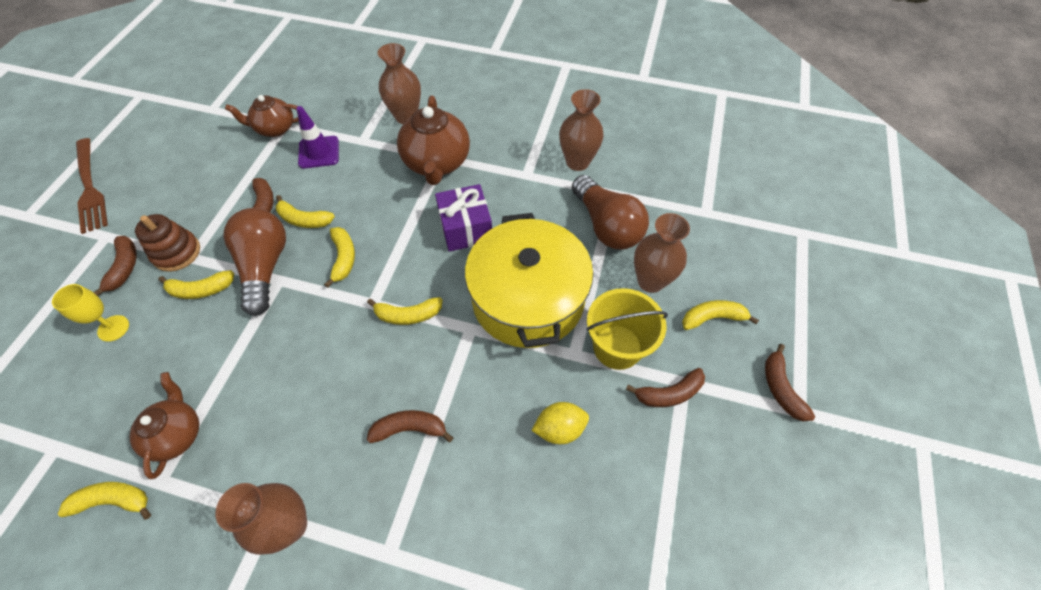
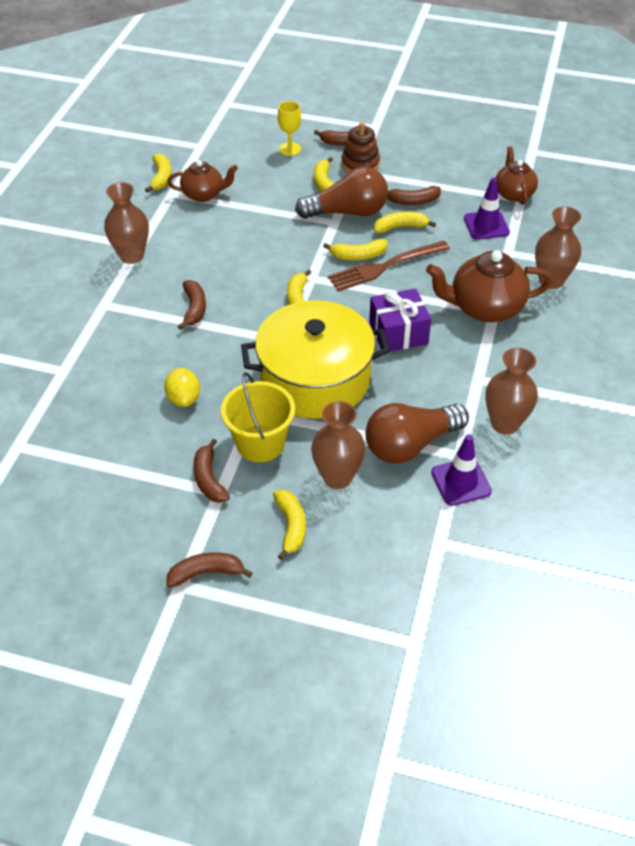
camera: 90 degrees right, 10 degrees down
brown fork [76,138,108,234] -> brown fork moved to [328,240,450,291]
yellow banana [276,195,335,228] -> yellow banana turned 60 degrees clockwise [374,212,436,233]
none -> purple traffic cone [431,434,492,506]

